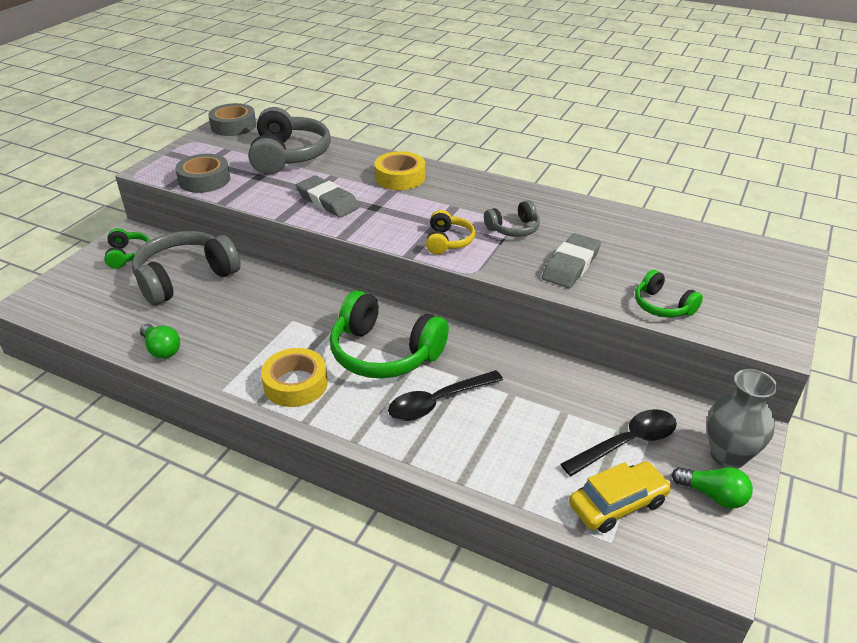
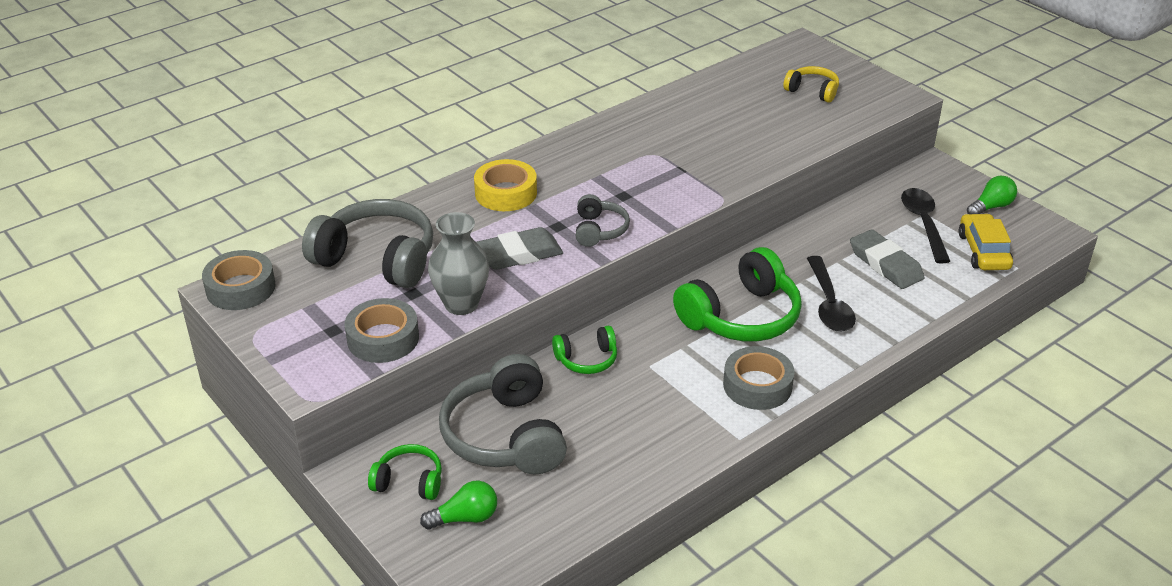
camera: 65 degrees left, 0 degrees up
green light bulb [140,324,180,359] -> green light bulb moved to [420,480,497,530]
yellow tape [261,348,328,407] -> grey tape [723,346,795,410]
yellow headphones [426,210,475,254] -> yellow headphones moved to [783,66,839,103]
grey headphones [484,200,540,237] -> grey headphones moved to [576,194,630,247]
grey eraser [542,233,601,288] -> grey eraser moved to [850,229,924,289]
green headphones [635,270,703,318] -> green headphones moved to [552,326,617,374]
grey vase [707,369,778,469] -> grey vase moved to [428,212,489,315]

